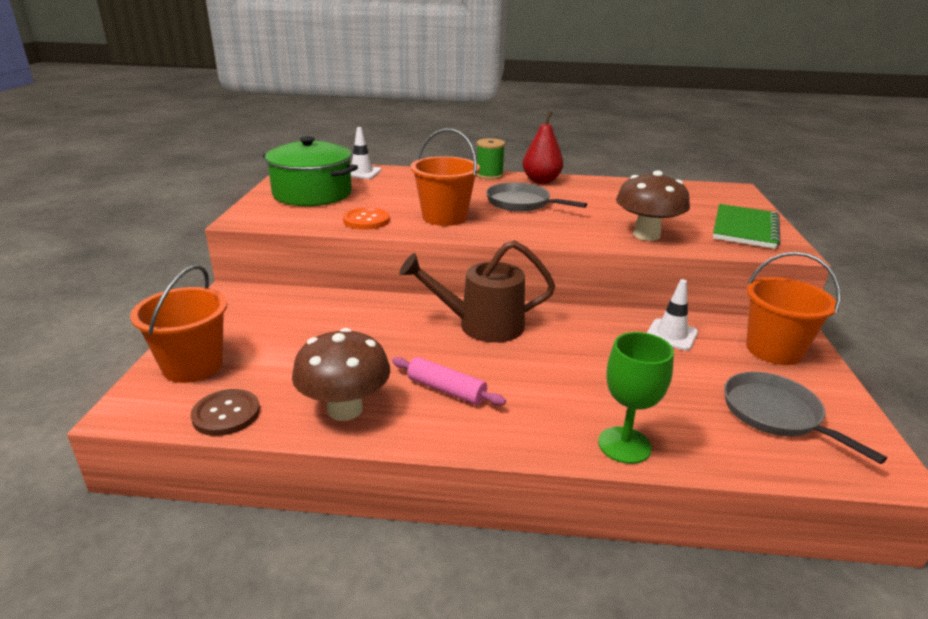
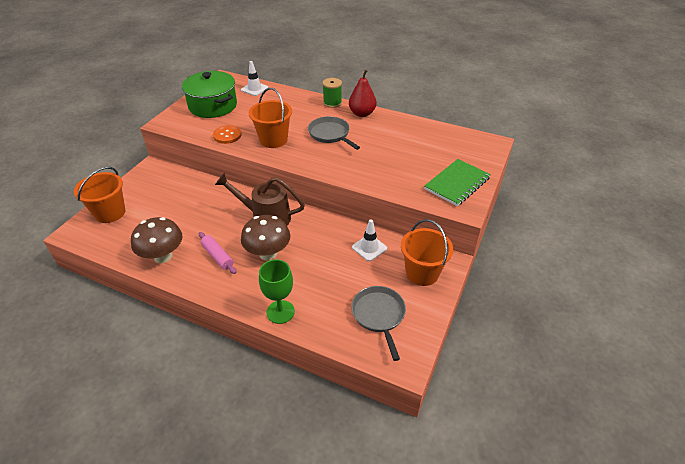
camera: 20 degrees right, 15 degrees up
brown button [191,389,260,436] -> none
brown mushroom [616,170,690,241] -> brown mushroom moved to [241,215,290,260]

